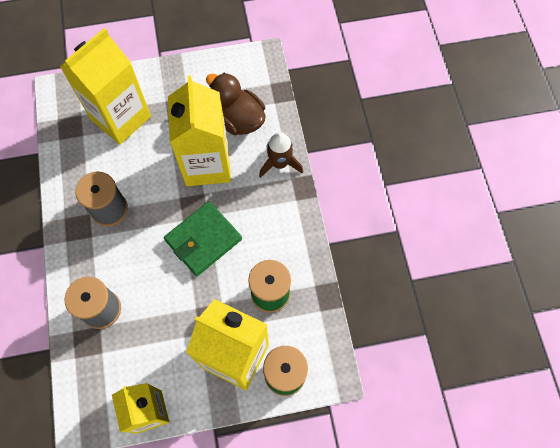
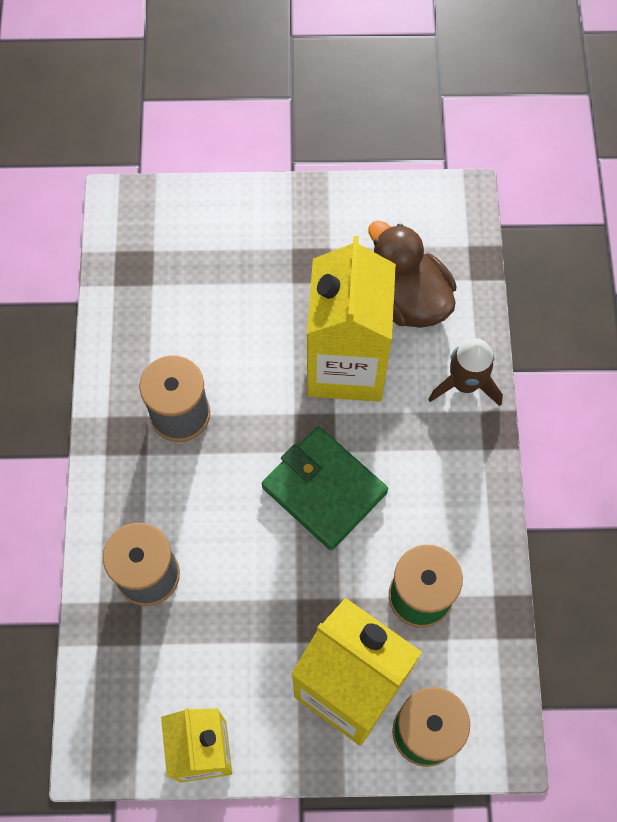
camera: 10 degrees right, 0 degrees up
yellow carton [59,28,151,145] -> none
green wallet [164,201,242,276] -> green wallet turned 75 degrees clockwise [262,427,388,550]

